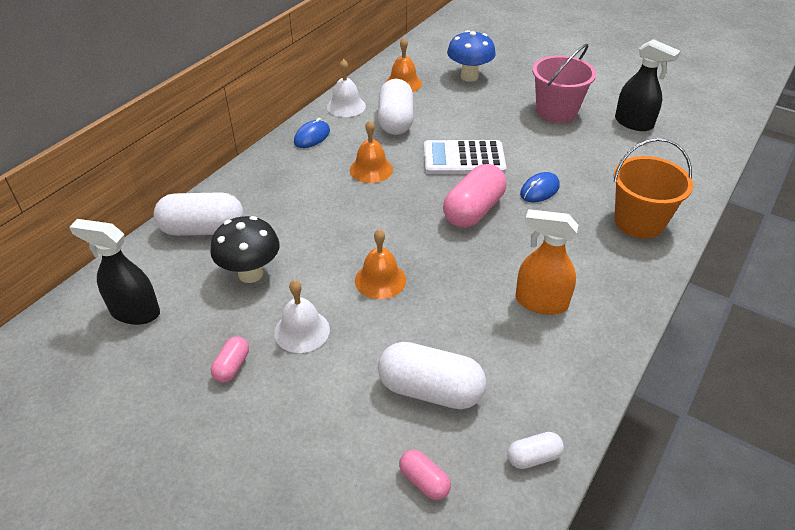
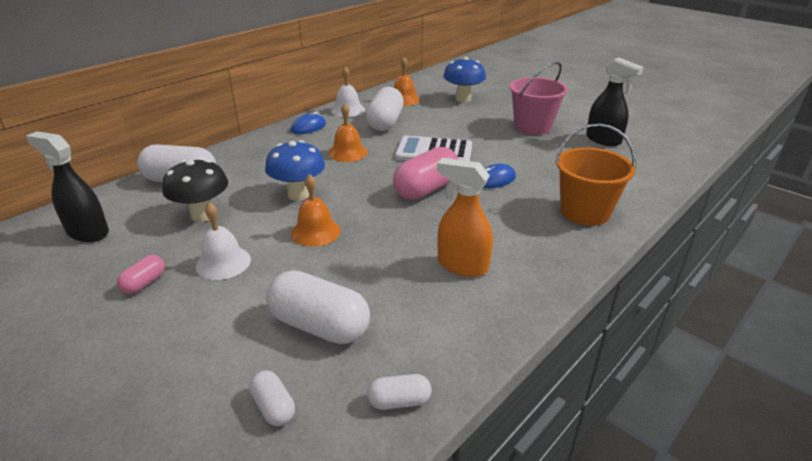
camera: 10 degrees right, 10 degrees down
pink capsule [399,450,451,500] -> white capsule [249,371,295,426]
none -> blue mushroom [265,140,325,200]

